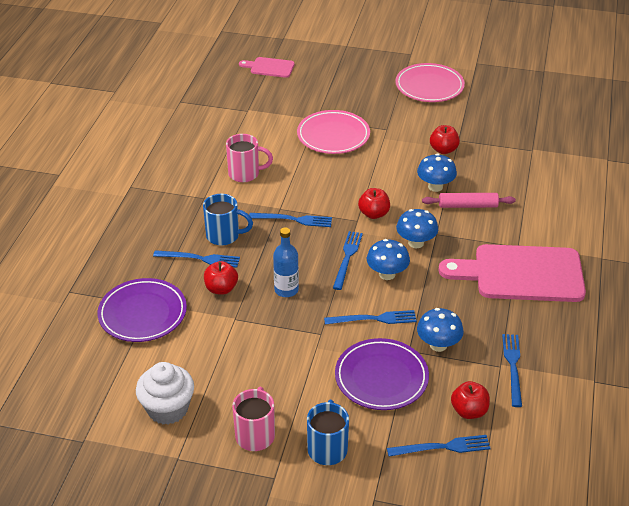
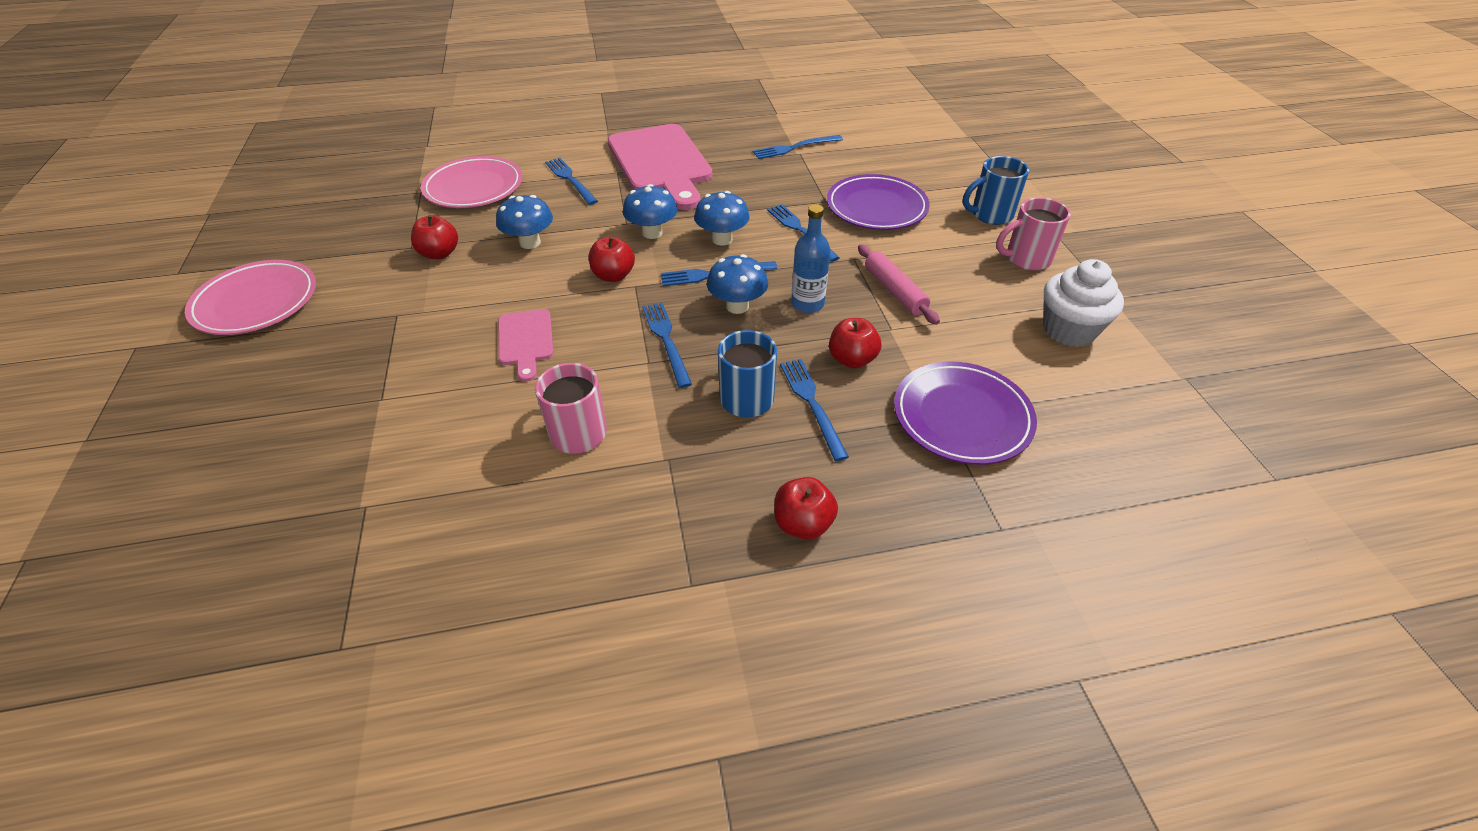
camera: 115 degrees left, 5 degrees up
pink cutting board [239,57,295,78] -> pink cutting board moved to [498,309,554,382]
pink plate [297,110,370,154] -> pink plate moved to [421,156,522,208]
blue fork [387,435,491,457] -> blue fork moved to [545,158,598,205]
blue mushroom [417,308,464,352] -> blue mushroom moved to [707,254,768,314]
pink rolling pin [422,193,516,208] -> pink rolling pin moved to [858,244,940,325]
red apple [451,381,490,419] -> red apple moved to [774,477,838,540]

